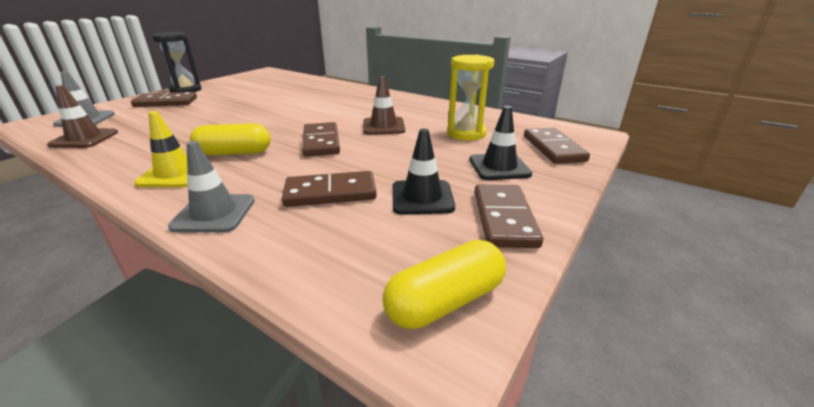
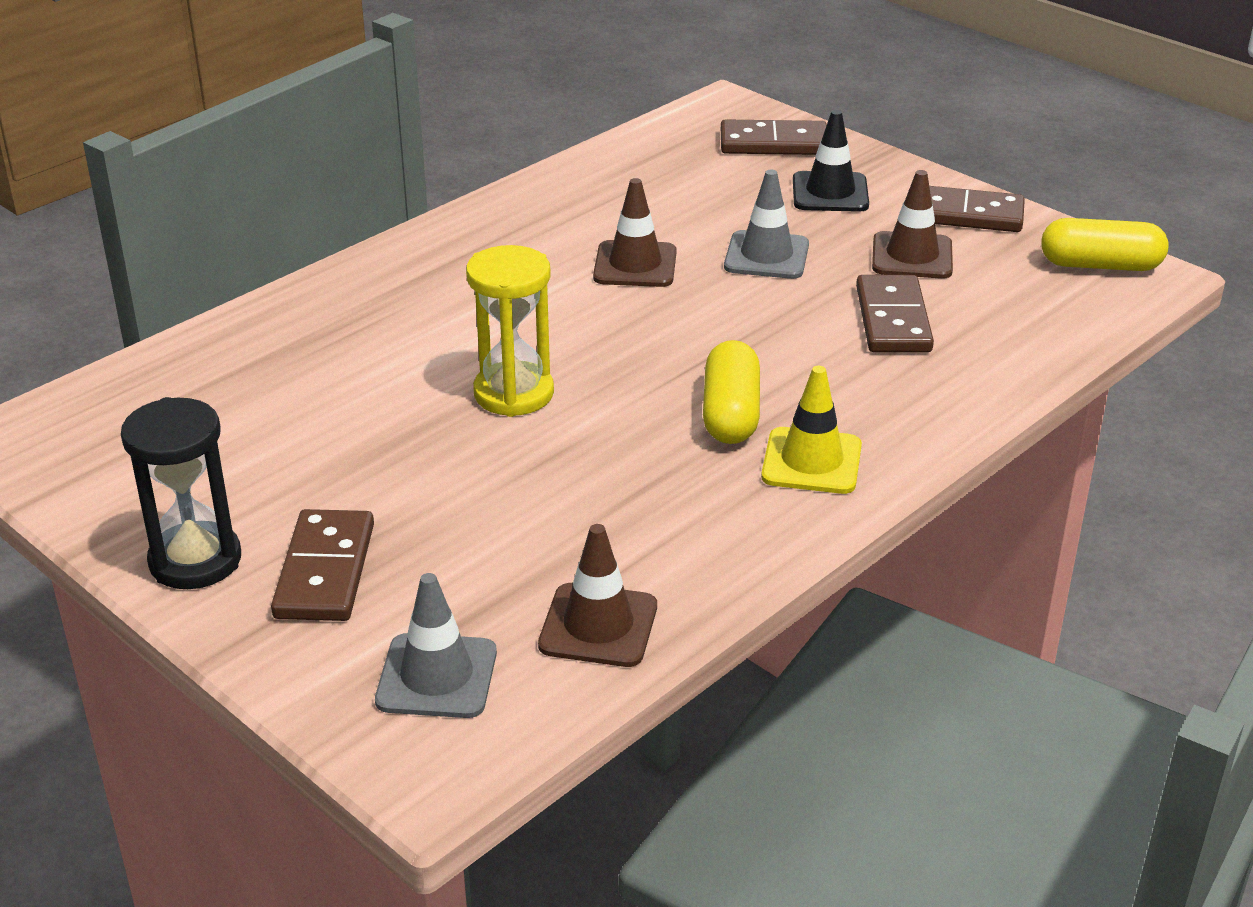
camera: 80 degrees left, 5 degrees up
grey traffic cone [168,141,255,233] -> grey traffic cone moved to [724,170,809,279]
brown domino [302,122,340,157] -> none
yellow capsule [383,240,506,329] -> yellow capsule turned 60 degrees counterclockwise [1041,218,1169,271]
black traffic cone [392,129,455,214] -> brown traffic cone [872,170,953,279]
yellow hourglass [447,55,494,140] -> yellow hourglass moved to [466,245,554,417]

